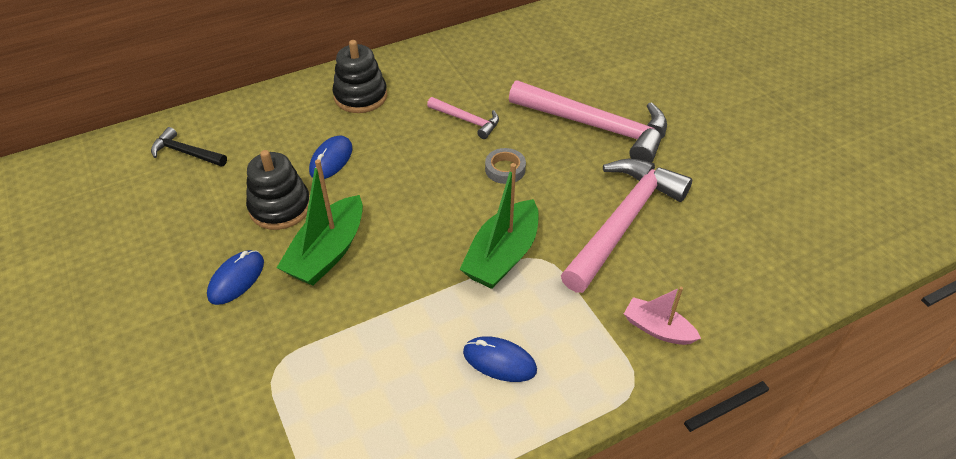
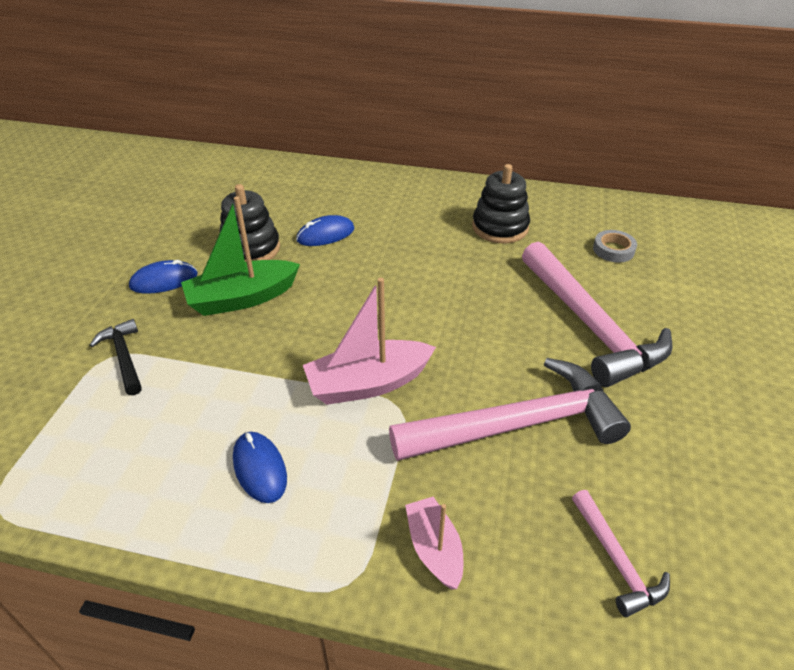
camera: 40 degrees right, 5 degrees down
black hammer [151,127,227,167] -> black hammer moved to [90,319,142,395]
black stacking toy [332,40,387,113] -> black stacking toy moved to [472,164,530,243]
pink hammer [427,97,499,139] -> pink hammer moved to [572,490,670,617]
green boat [460,163,539,289] -> pink boat [303,278,436,405]
grey tape [485,148,526,184] -> grey tape moved to [593,230,637,262]

